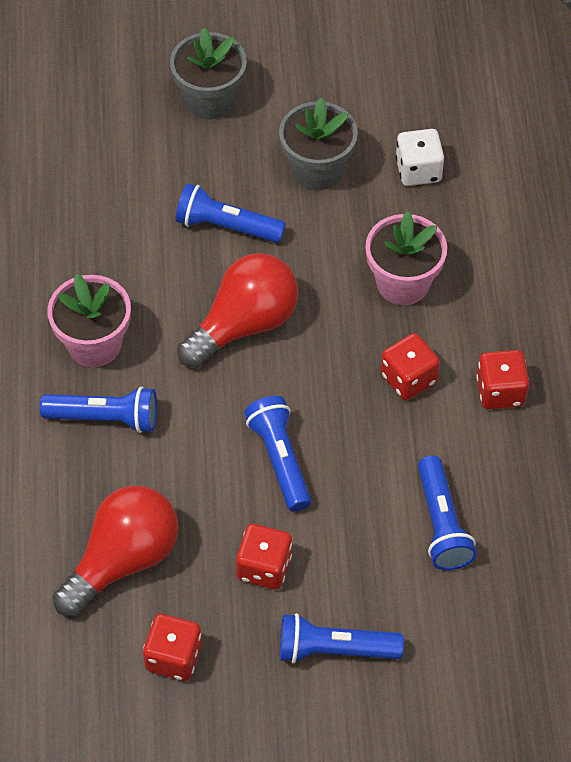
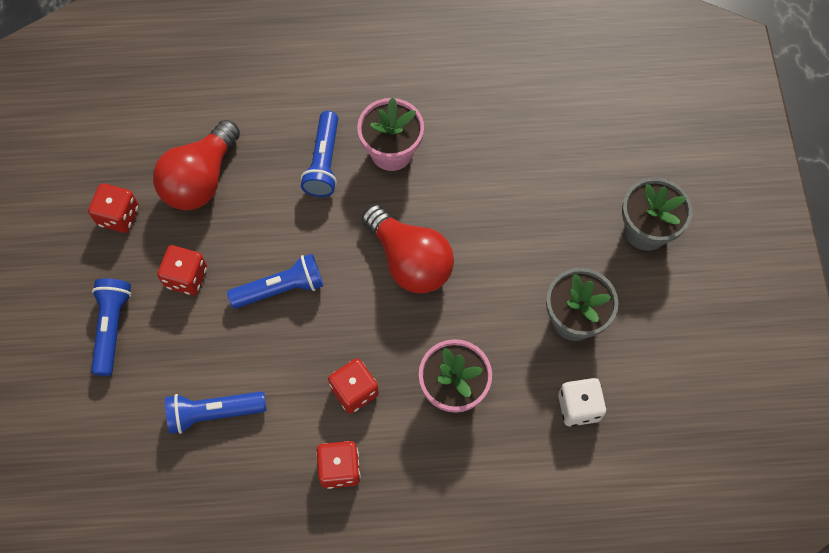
camera: 90 degrees right, 10 degrees up
red light bulb [53,485,178,617] -> red light bulb turned 75 degrees clockwise [153,120,240,210]
blue flashlight [176,183,286,243] -> none

